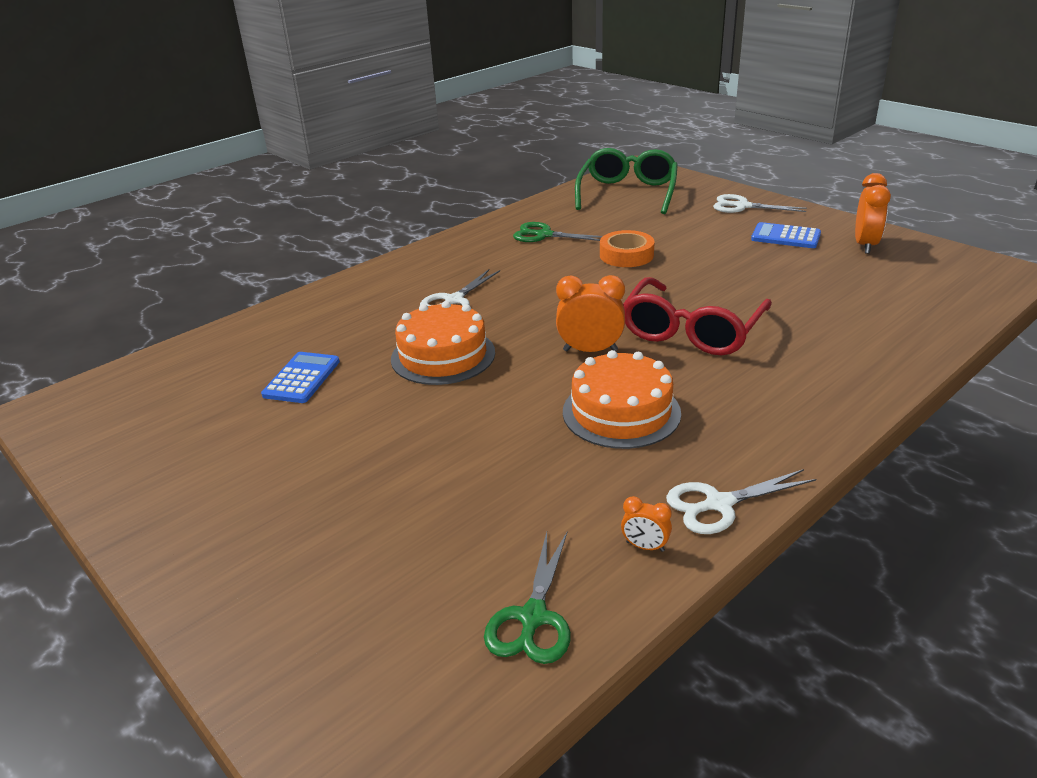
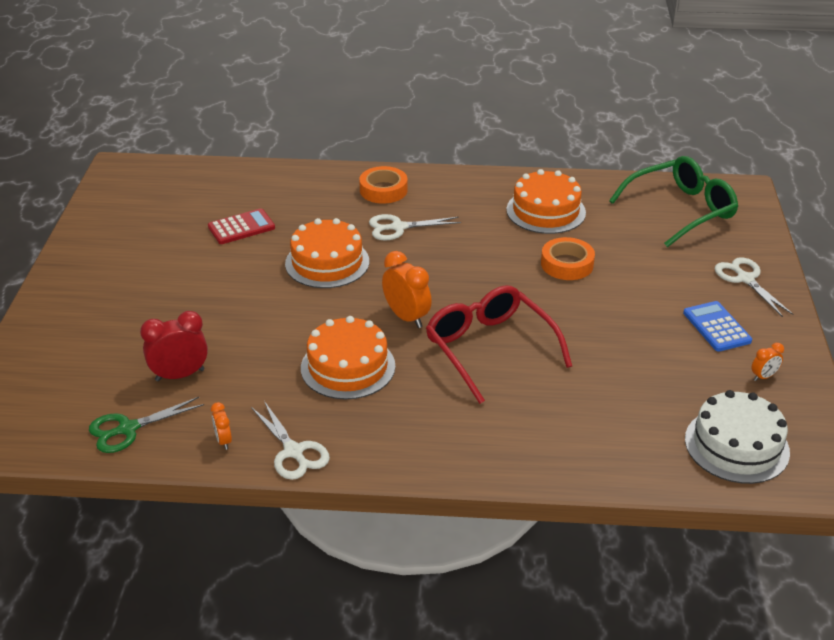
camera: 45 degrees right, 5 degrees up
blue calculator [261,352,340,403] -> red calculator [208,208,275,244]
green scissors [513,222,603,242] -> orange cake [506,169,586,234]
red glasses [623,277,772,355] -> red glasses turned 75 degrees clockwise [426,285,572,404]
white scissors [666,469,816,534] -> white scissors turned 150 degrees counterclockwise [251,401,330,480]
orange clock [855,173,891,254] -> orange clock [751,343,784,381], size x0.53
none -> red clock [140,311,208,381]
none -> orange tape [359,166,407,204]
none -> white cake [685,390,790,484]

